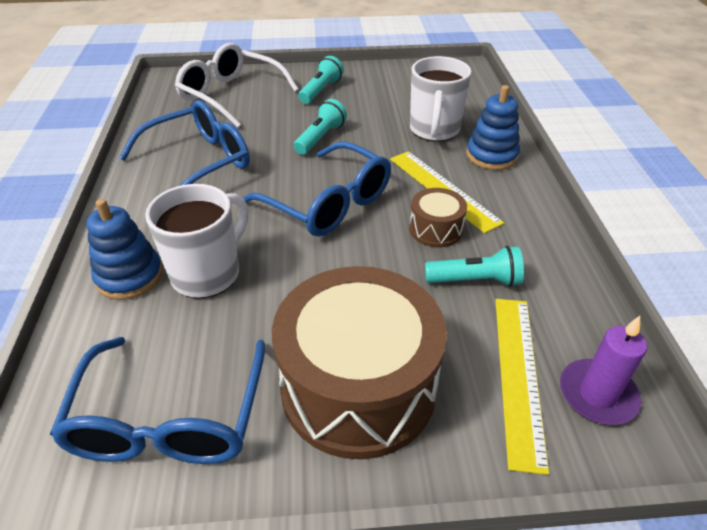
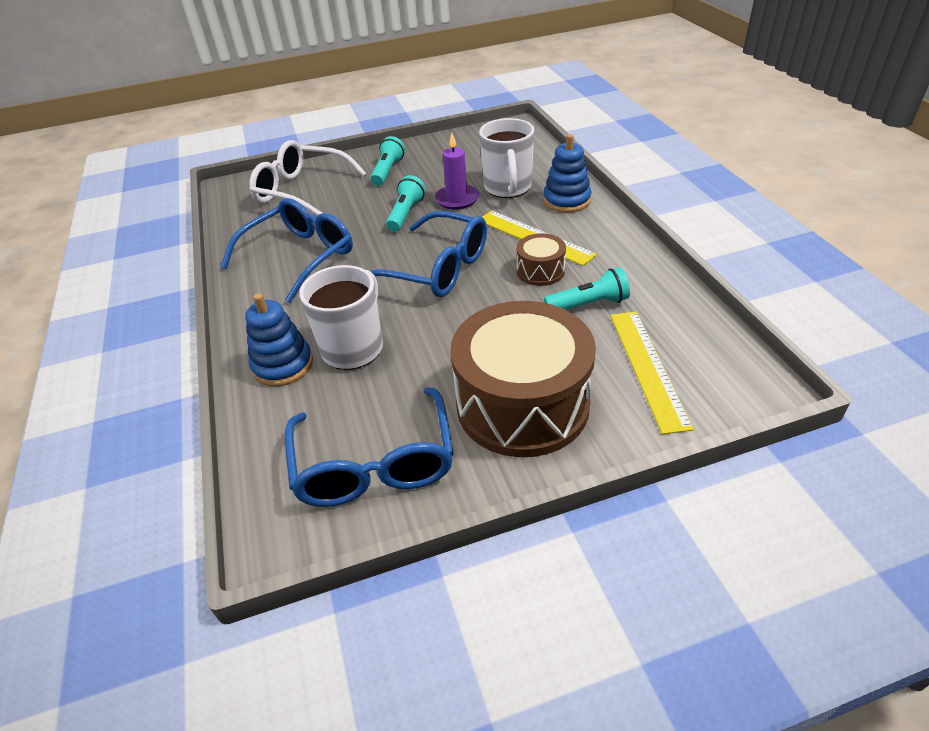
camera: 10 degrees left, 0 degrees up
purple candle [560,316,647,425] -> purple candle moved to [435,133,479,210]

